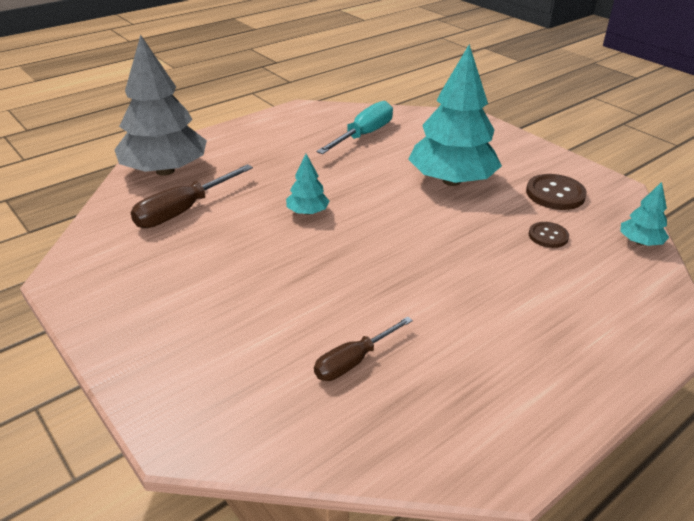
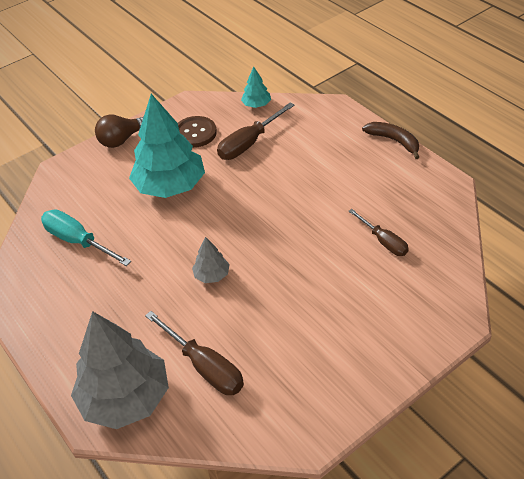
camera: 85 degrees left, 10 degrees up
turquoise tree [286,154,330,215] -> grey tree [192,237,230,283]
brown button [529,222,569,248] -> brown screwdriver [217,103,295,160]
none -> brown light bulb [95,115,144,148]
none -> brown banana [362,122,419,159]

